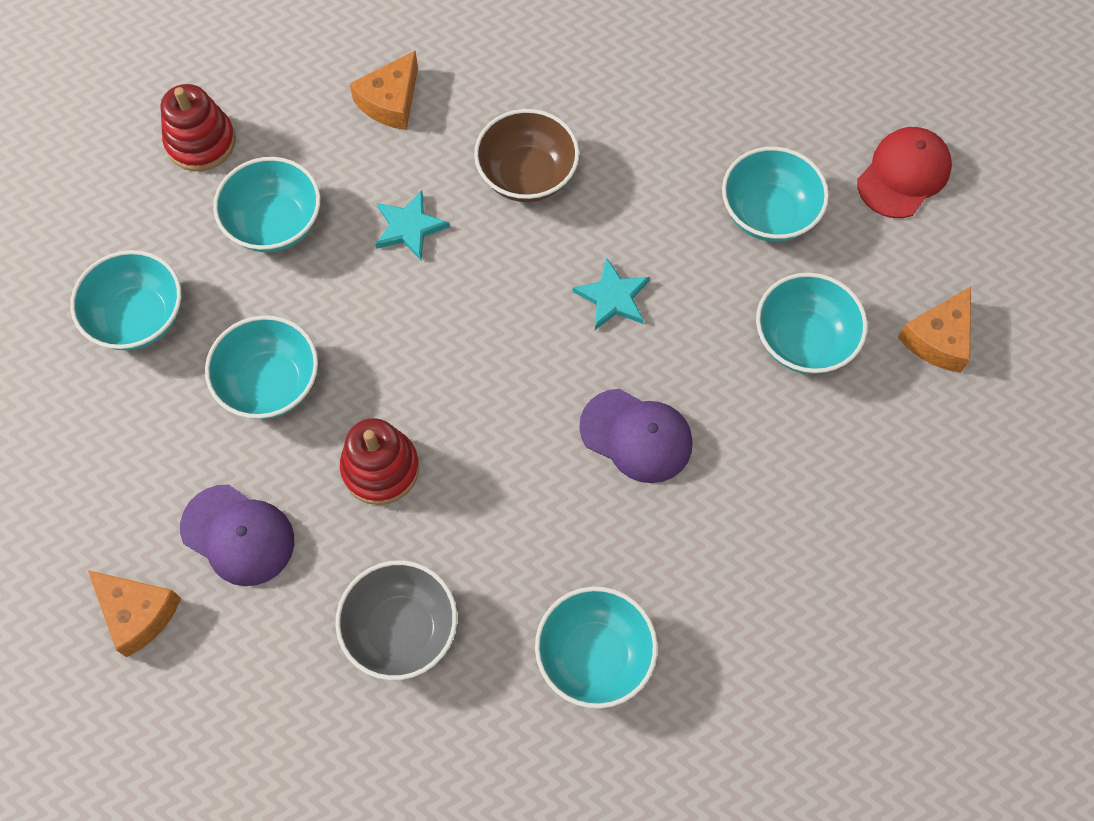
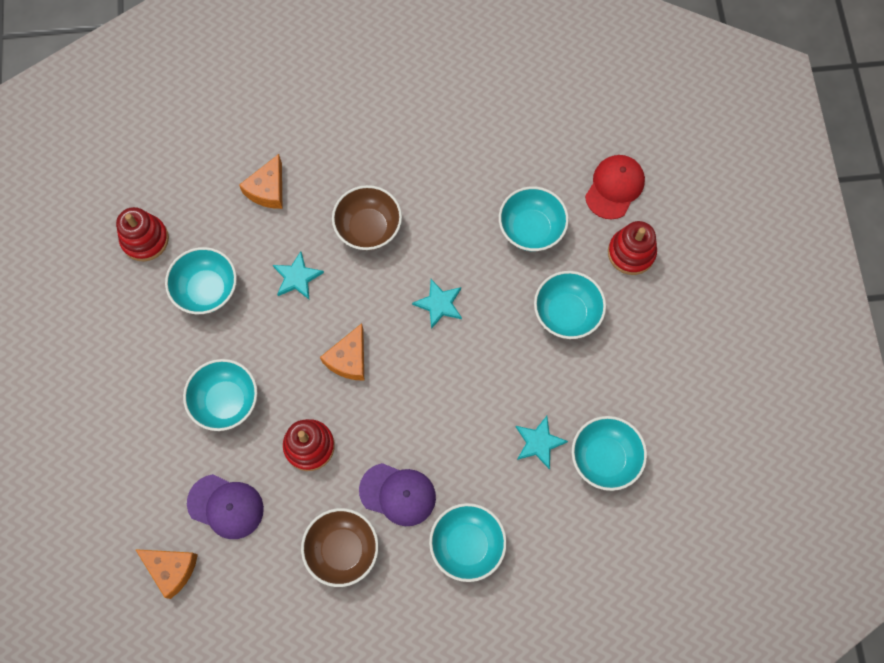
camera: 10 degrees left, 5 degrees up
turquoise bowl [70,250,181,350] -> turquoise bowl moved to [572,416,647,491]
grey bowl [335,560,457,680] -> brown bowl [301,508,379,587]
purple cap [579,389,693,483] -> purple cap moved to [359,463,436,526]
orange cheese [898,287,971,373] -> orange cheese moved to [320,323,364,381]
none -> turquoise star [516,416,568,469]
none -> red stacking toy [608,221,657,275]

